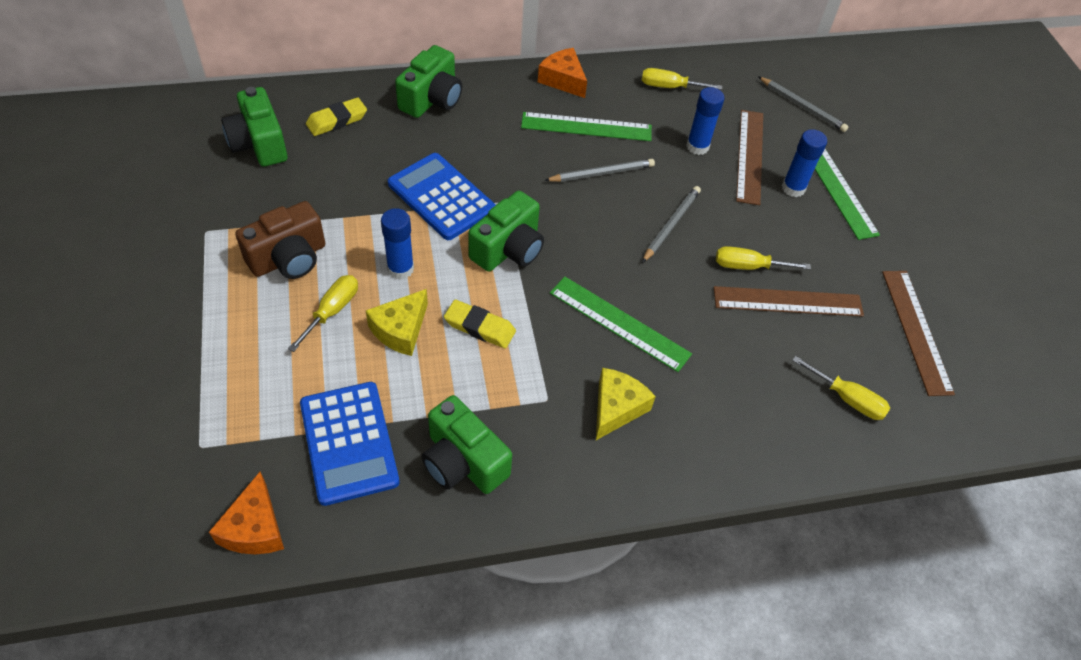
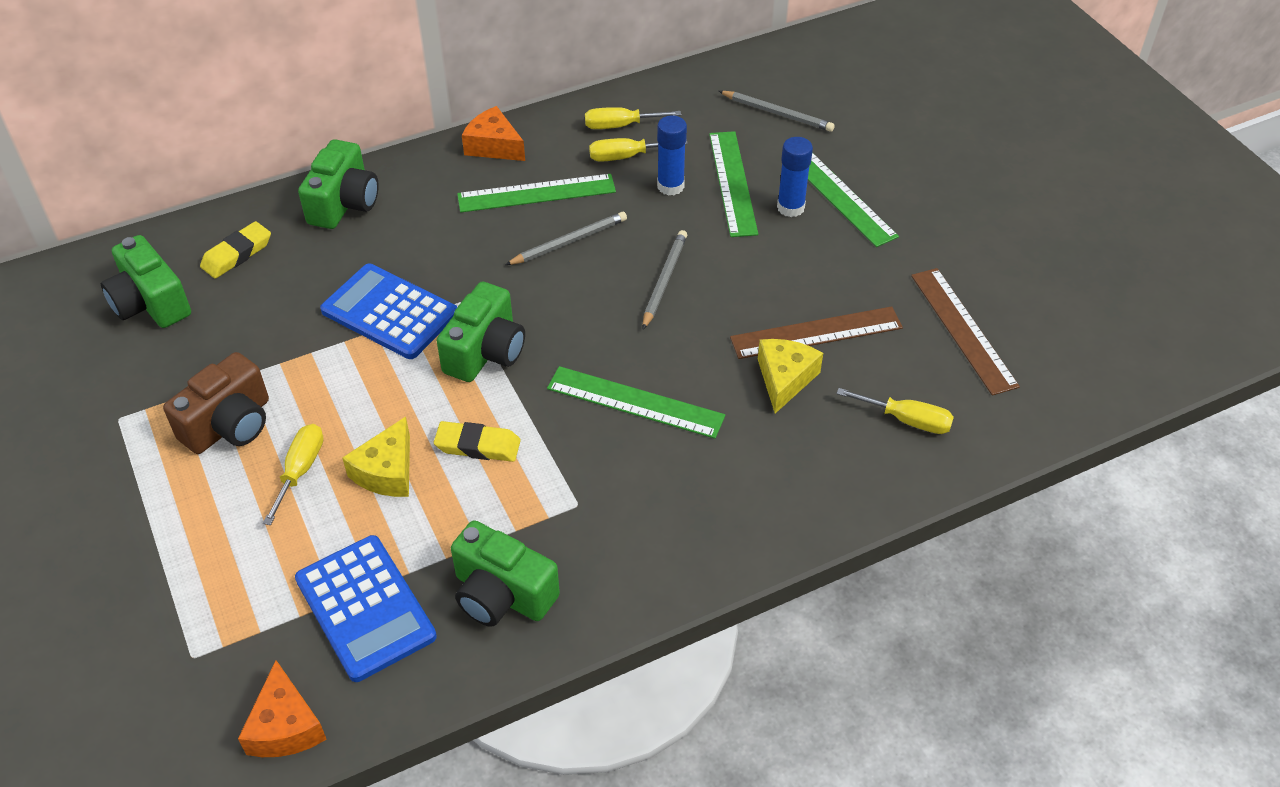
camera: 10 degrees left, 5 degrees down
blue glue stick [381,208,414,280] -> none
yellow cheese [596,368,656,440] -> yellow cheese moved to [758,339,823,414]
yellow screwdriver [716,246,811,270] -> yellow screwdriver moved to [589,138,688,162]
brown ruler [736,110,763,205] -> green ruler [709,131,758,237]

